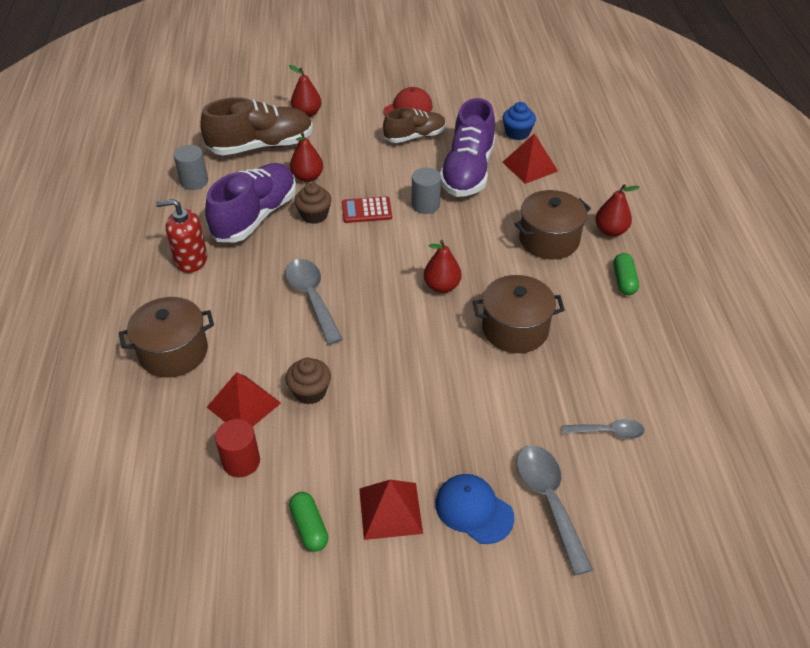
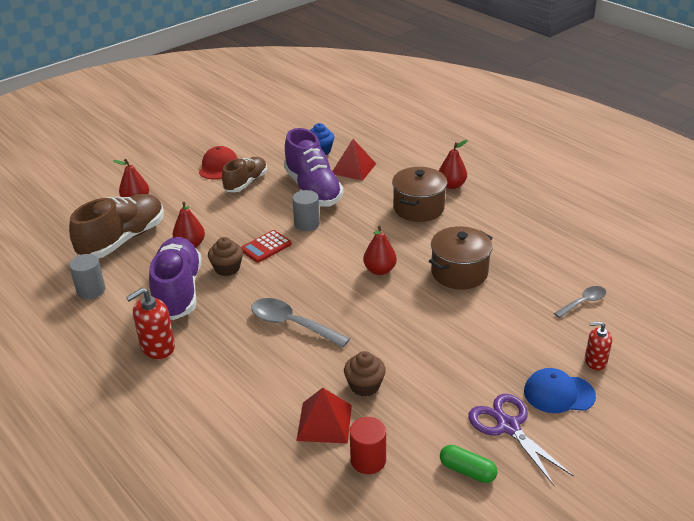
camera: 35 degrees left, 10 degrees down
brown pot [119,297,214,378] -> none
red pyramid [359,480,423,540] -> purple scissors [468,394,574,486]
grey spoon [517,445,593,576] -> red soap dispenser [585,321,612,370]
green capsule [614,253,639,295] -> none

